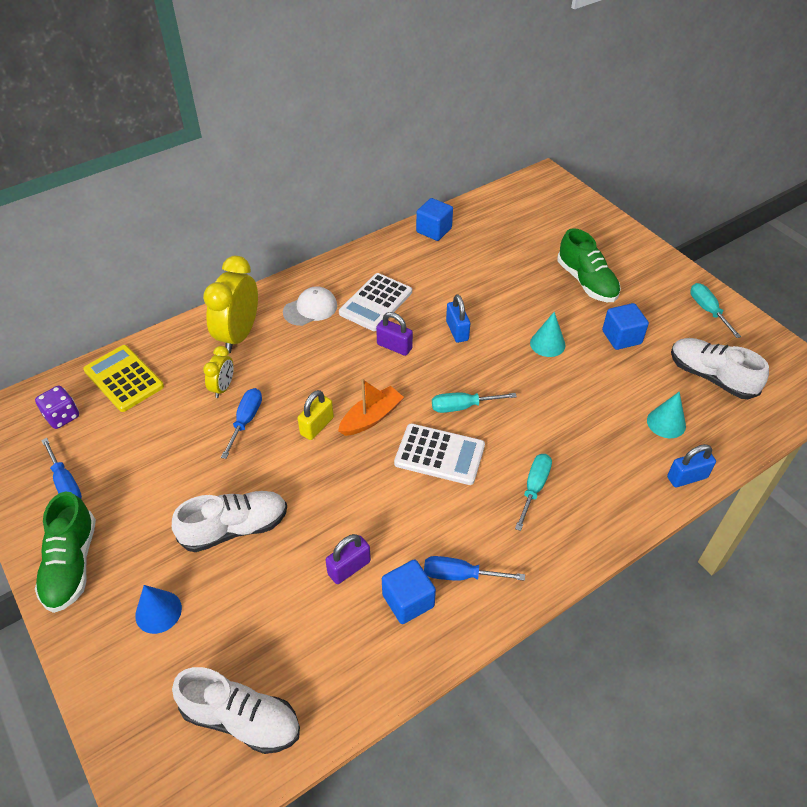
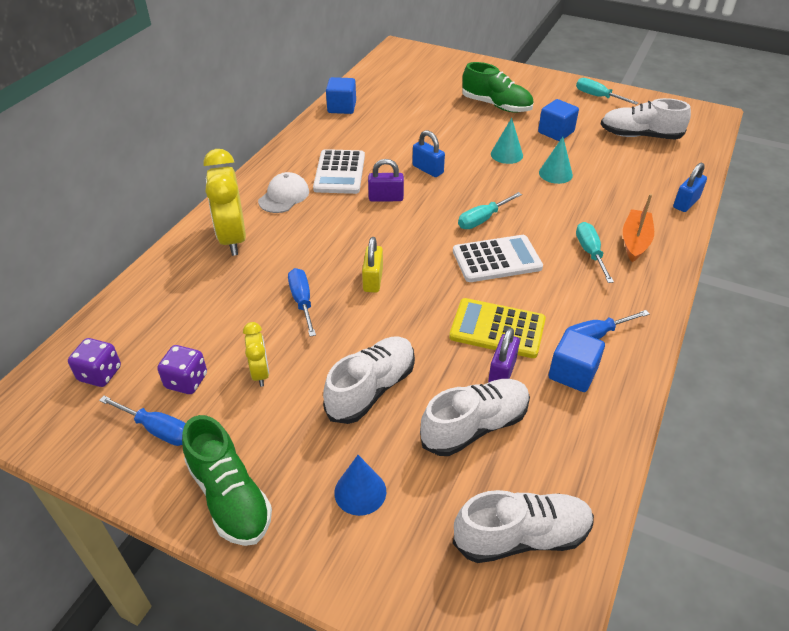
camera: 30 degrees left, 5 degrees down
yellow calculator [83,345,164,412] -> yellow calculator moved to [449,298,546,358]
yellow clock [203,346,234,398] -> yellow clock moved to [243,322,269,387]
orange boat [338,379,404,436] -> orange boat moved to [623,194,654,262]
turquoise cone [647,391,686,438] -> turquoise cone moved to [539,137,573,184]
none -> purple dice [157,345,207,394]
none -> white shoe [420,379,530,456]

